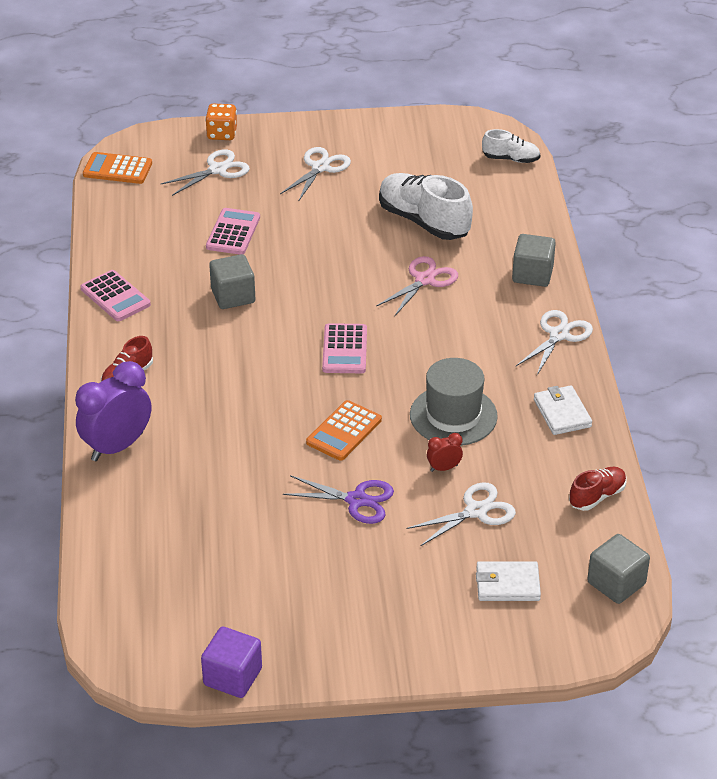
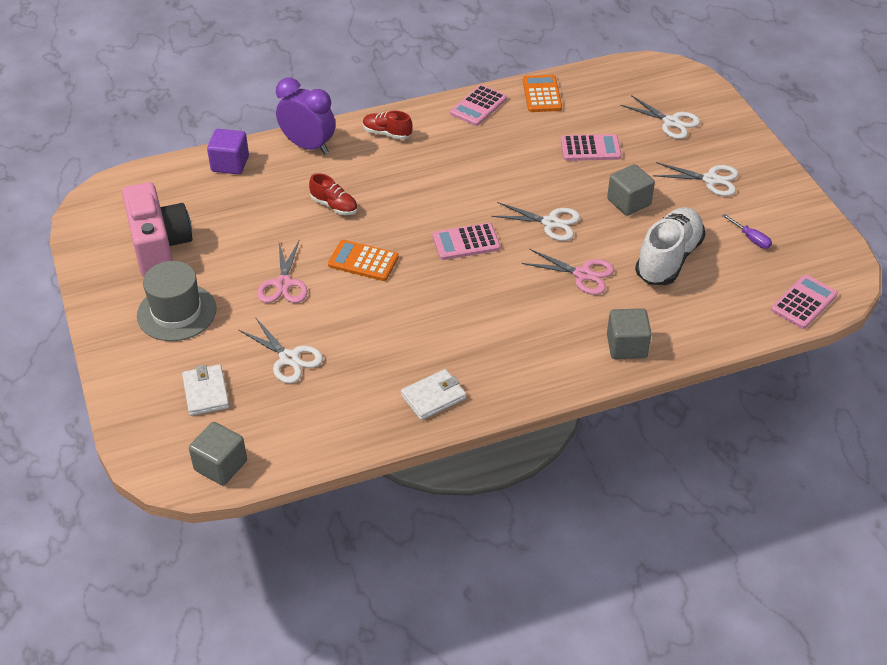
camera: 75 degrees right, 5 degrees up
orange calculator [83,152,152,184] -> orange calculator moved to [523,75,562,112]
purple cube [201,627,262,698] -> purple cube moved to [207,129,249,174]
orange dice [205,104,237,140] -> none
grey cube [209,254,255,309] -> grey cube moved to [607,164,655,216]
purple scissors [283,475,394,524] -> pink scissors [257,241,308,303]
grey hat [410,358,498,446] -> grey hat moved to [137,261,216,341]
red clock [427,433,463,472] -> none
white shoe [482,129,540,163] -> pink calculator [771,275,838,329]
white scissors [516,310,593,375] -> white scissors moved to [491,202,580,241]
red shoe [569,467,626,511] -> red shoe moved to [309,173,358,215]
none -> pink camera [122,182,192,277]
none -> purple screwdriver [722,214,772,249]

